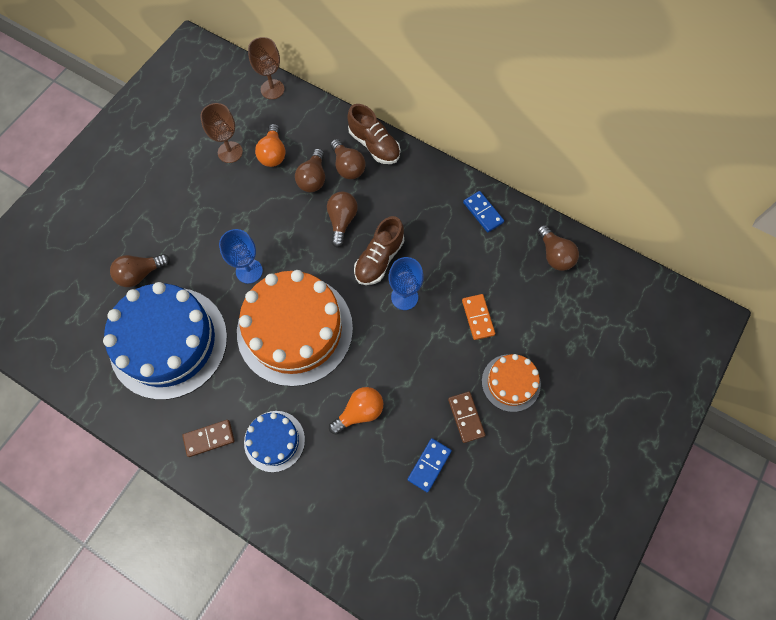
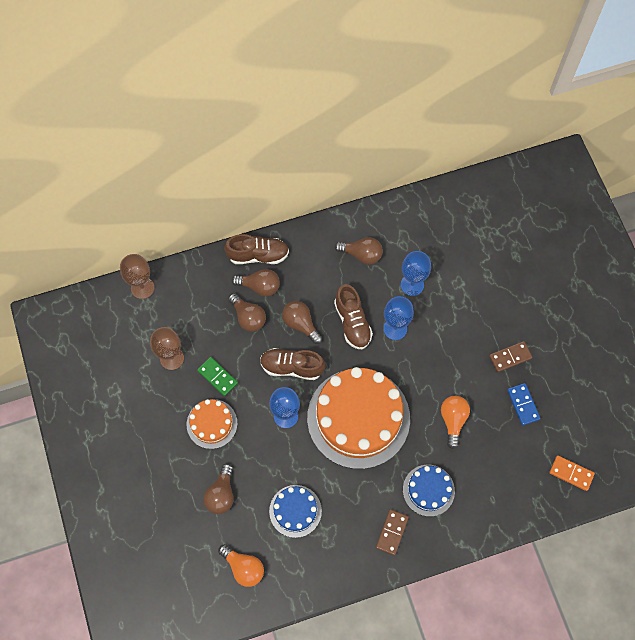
camera: 50 degrees left, 0 degrees up
blue cake [103,282,227,400] -> blue cake [269,485,322,538], size x0.49
orange light bulb [255,124,286,167] -> orange light bulb moved to [218,544,264,587]
brown domino [448,392,485,443] -> brown domino turned 45 degrees counterclockwise [489,341,532,372]
orange domino [462,294,495,340] -> orange domino moved to [550,455,595,491]
blue domino [463,191,504,232] -> none
orange cake [482,354,541,412] -> orange cake moved to [187,399,238,449]
brown light bulb [537,225,579,271] -> brown light bulb moved to [335,237,383,265]
none -> green domino [197,357,238,396]
none -> brown shoe [260,348,326,380]
none -> blue goblet [401,251,431,296]

